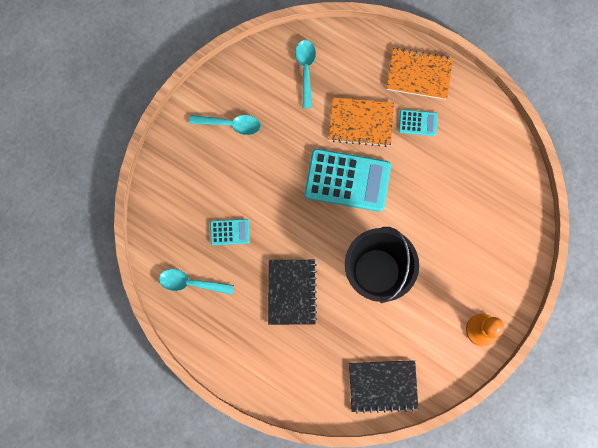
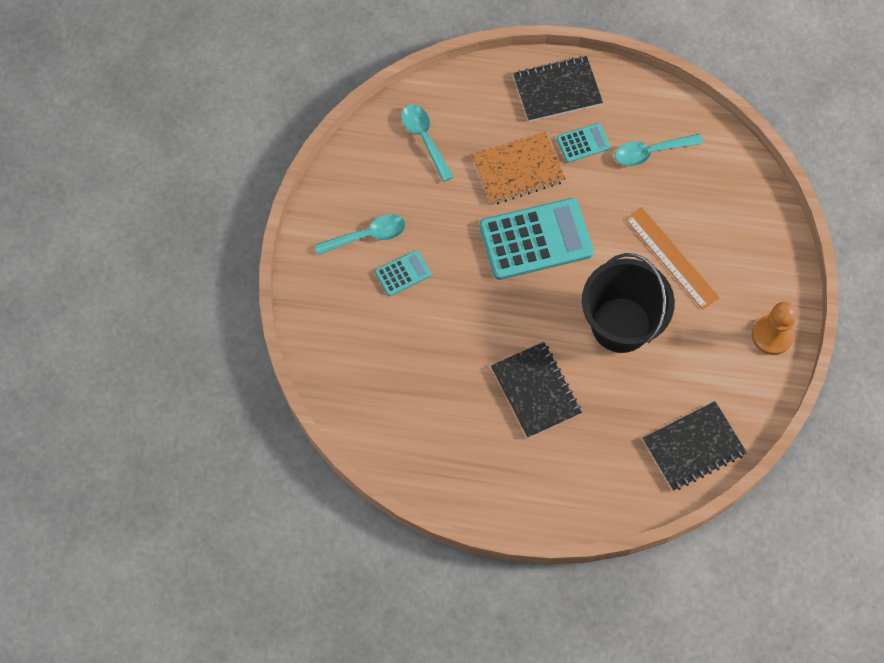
camera: 25 degrees left, 10 degrees down
turquoise spoon [159,269,234,295] -> turquoise spoon moved to [615,134,703,166]
turquoise calculator [210,219,250,245] -> turquoise calculator moved to [375,250,431,296]
orange notebook [386,48,453,100] -> black notebook [513,56,603,122]
none -> orange ruler [625,207,720,310]

